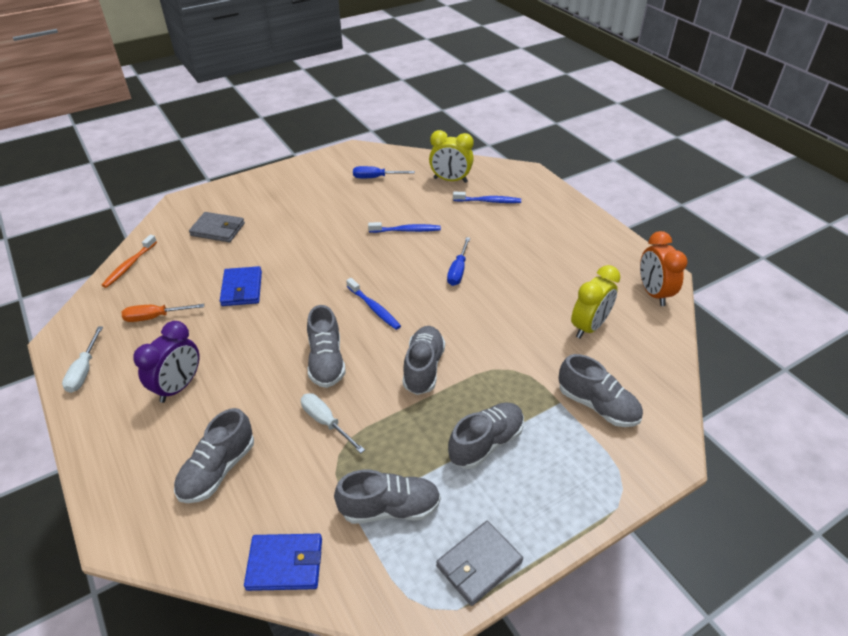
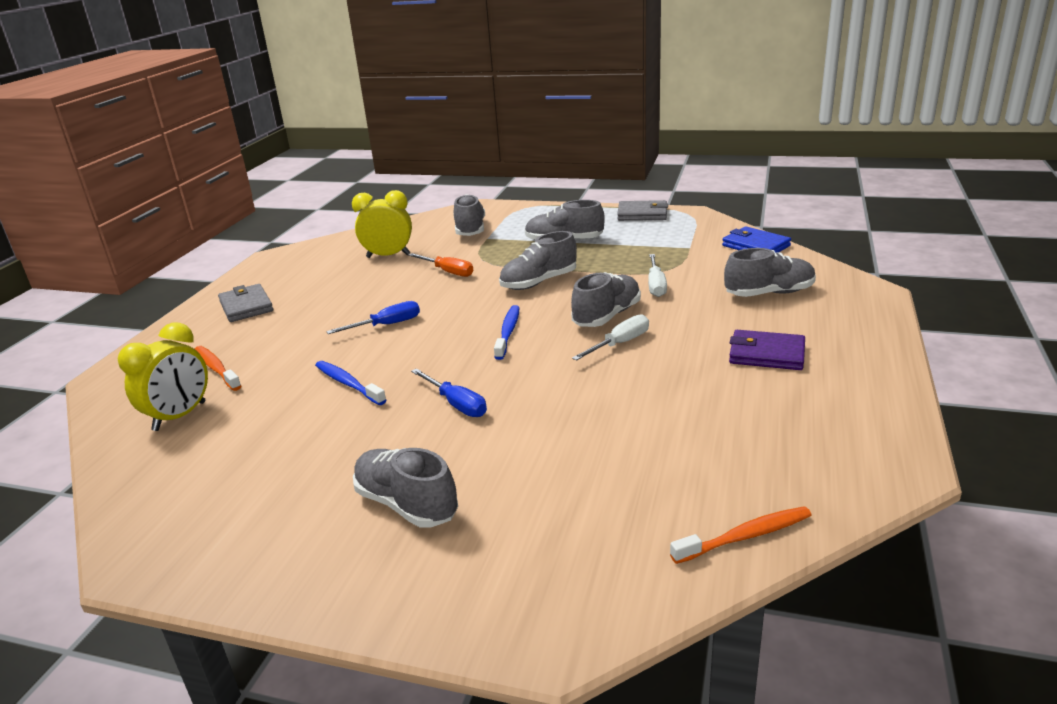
camera: 130 degrees left, 15 degrees down
white screwdriver [62,327,103,393] -> white screwdriver moved to [572,314,649,361]
orange screwdriver [122,304,204,322] -> orange screwdriver moved to [408,253,473,277]
purple clock [133,321,199,403] -> purple wallet [729,330,805,370]
grey wallet [189,212,245,242] -> grey wallet moved to [218,284,273,322]
blue wallet [220,266,262,306] -> none
grey shoe [334,469,441,524] -> grey shoe moved to [353,448,458,528]
blue screwdriver [353,166,415,178] -> blue screwdriver moved to [411,368,487,417]
yellow clock [429,130,474,183] -> yellow clock turned 60 degrees clockwise [118,323,208,431]
blue toothbrush [453,192,521,203] -> orange toothbrush [195,346,241,391]
orange clock [640,231,688,306] -> none

